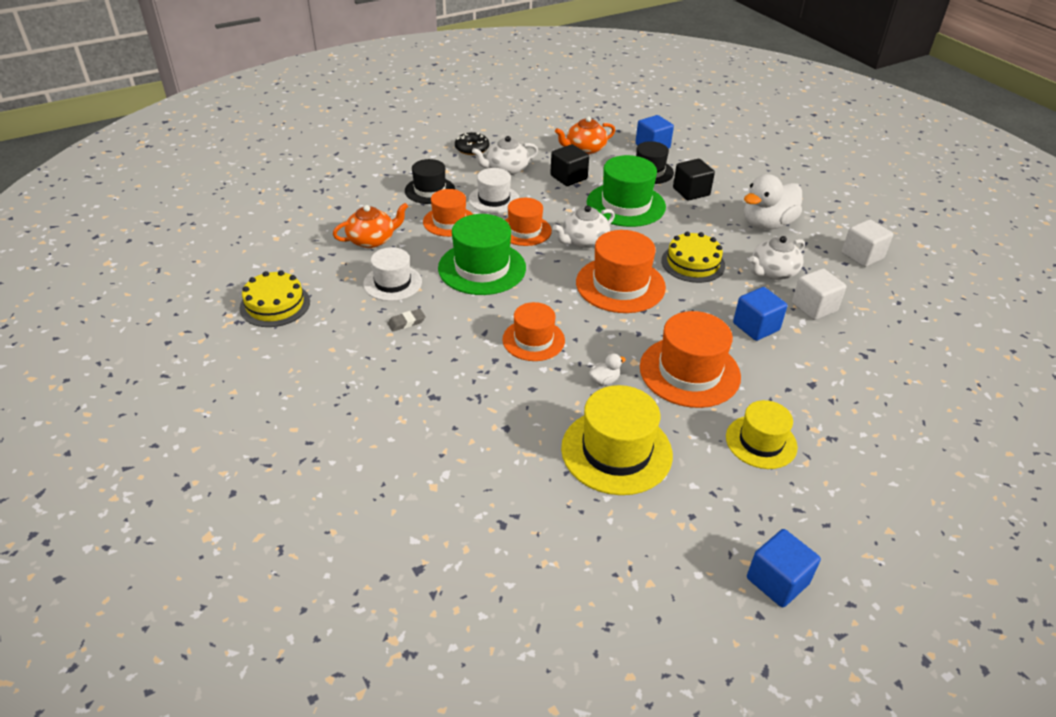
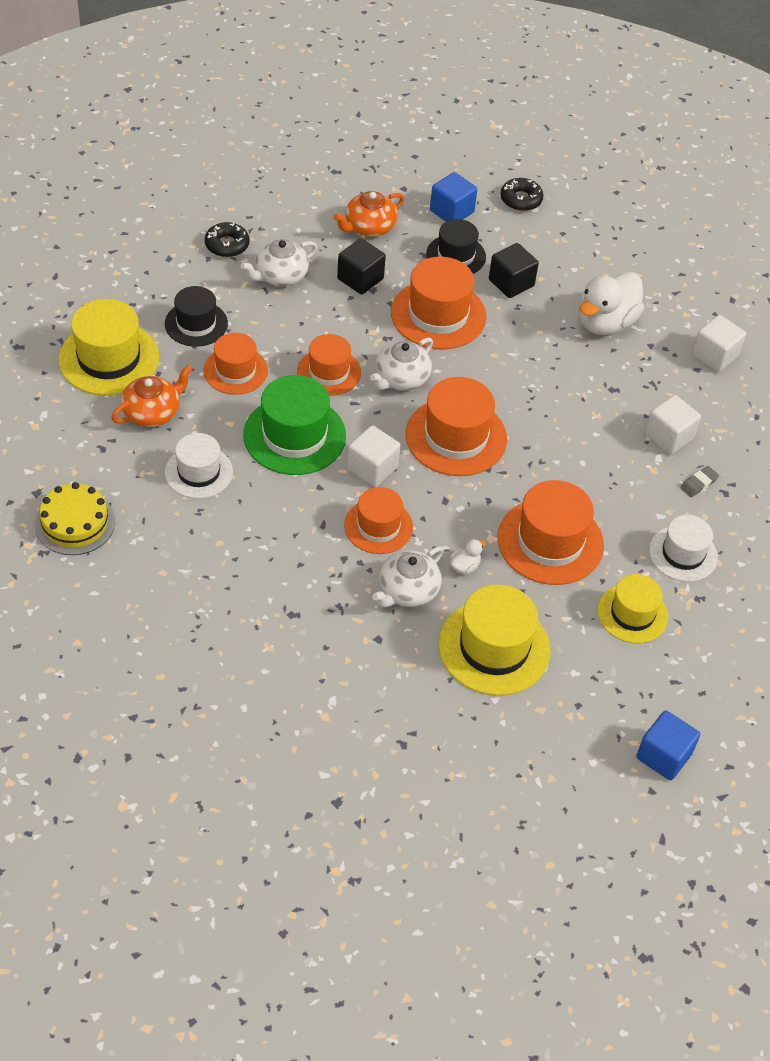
camera: 15 degrees left, 10 degrees up
grey eraser [387,309,425,332] -> grey eraser moved to [680,466,719,497]
white hat [469,168,519,213] -> white hat moved to [649,515,718,582]
green hat [587,155,666,227] -> orange hat [391,257,487,349]
yellow cake [661,232,725,283] -> none
blue cube [733,287,787,341] -> none
white teapot [749,236,805,280] -> white teapot moved to [372,546,444,607]
none -> yellow hat [58,299,159,396]
none -> white cube [347,425,400,487]
none -> black donut [500,178,543,211]

